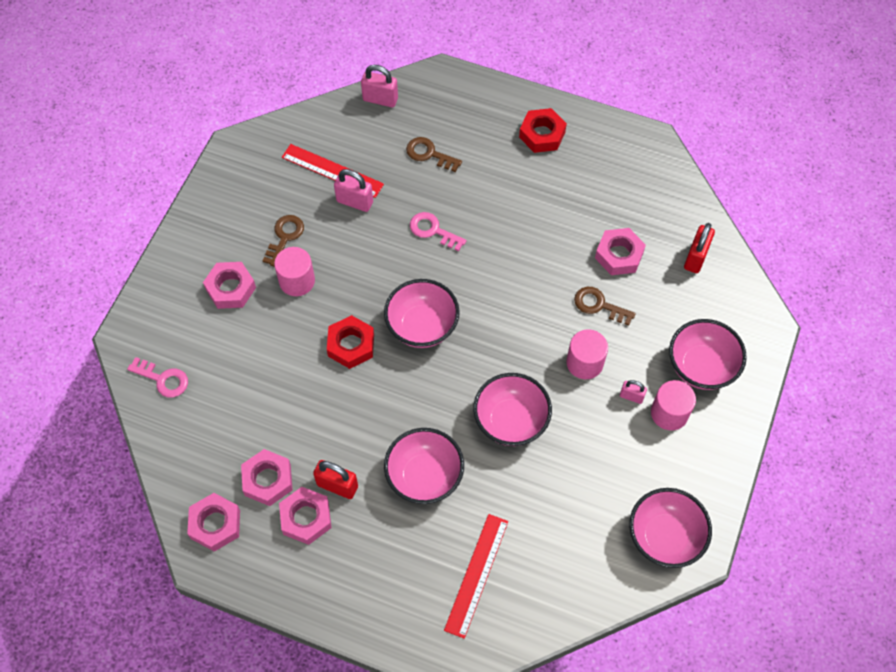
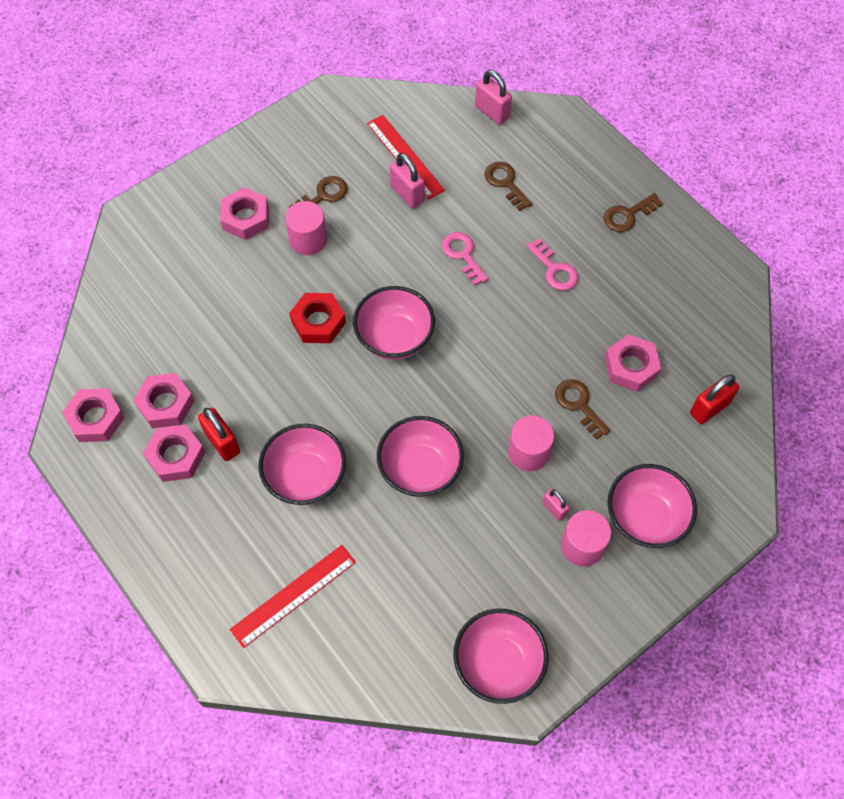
camera: 30 degrees right, 0 degrees up
pink key [127,357,188,397] -> pink key moved to [527,238,578,291]
red nut [519,108,567,153] -> brown key [604,193,663,232]

